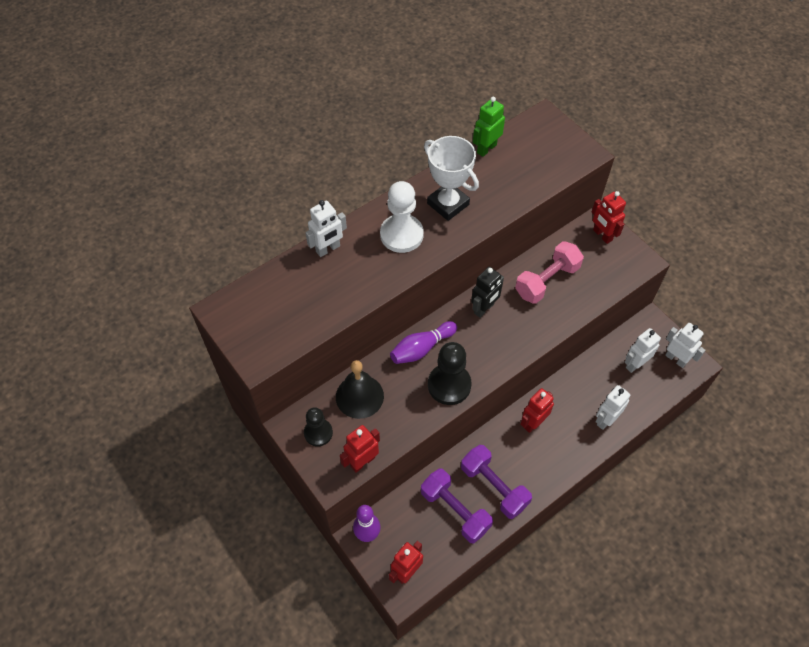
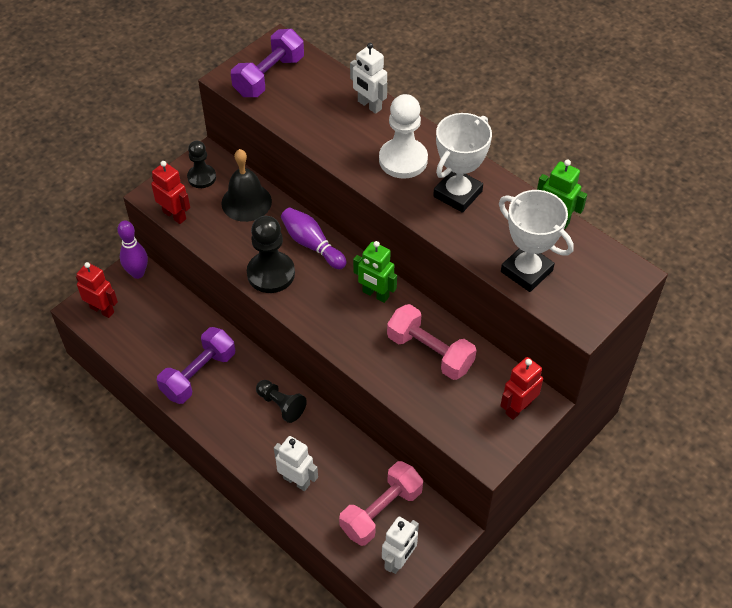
camera: 80 degrees right, 5 degrees down
purple dumbbell [421,468,493,544] -> purple dumbbell moved to [231,29,304,97]
black robot [471,267,504,318] -> green robot [353,241,397,303]
red robot [520,388,554,433] -> black pawn [256,380,307,423]
white robot [624,328,661,373] -> pink dumbbell [339,461,423,546]
none -> white trophy [499,190,574,292]

